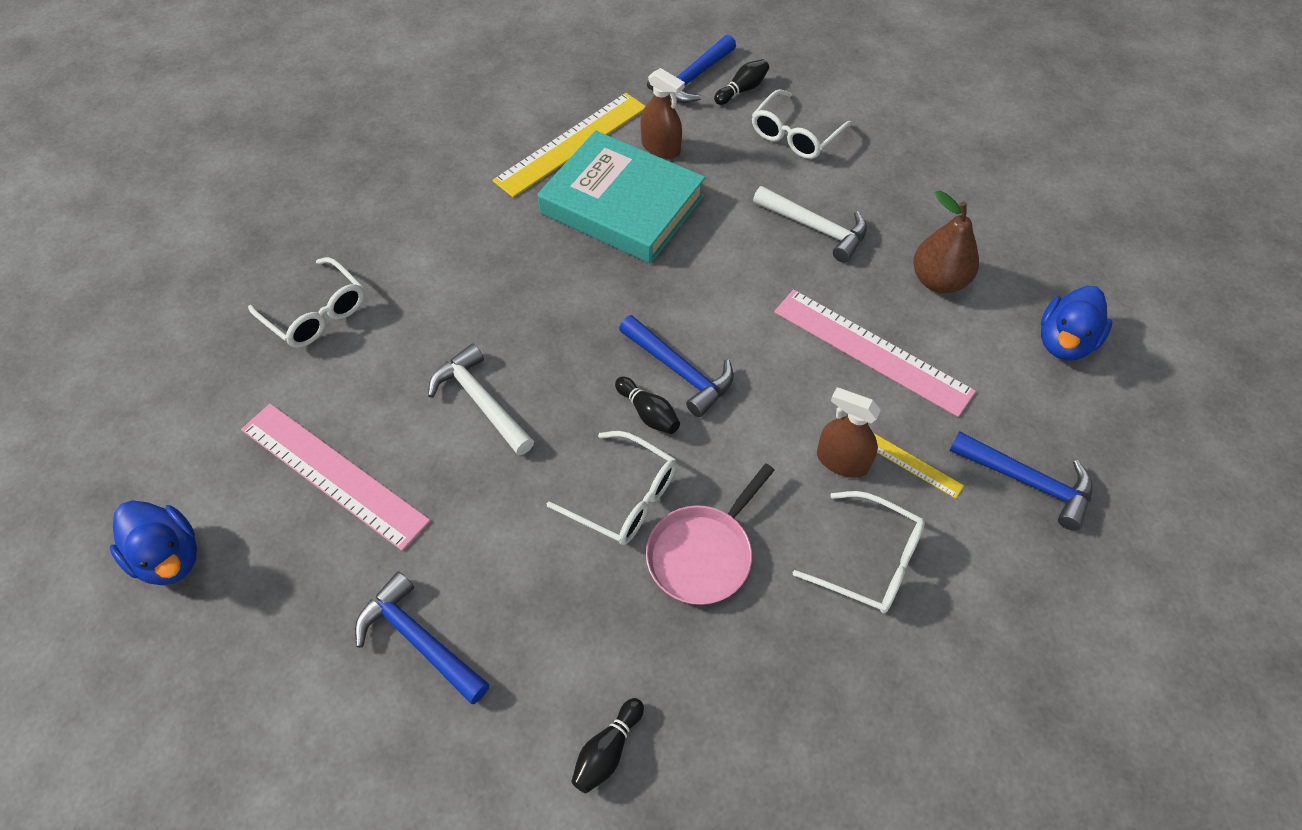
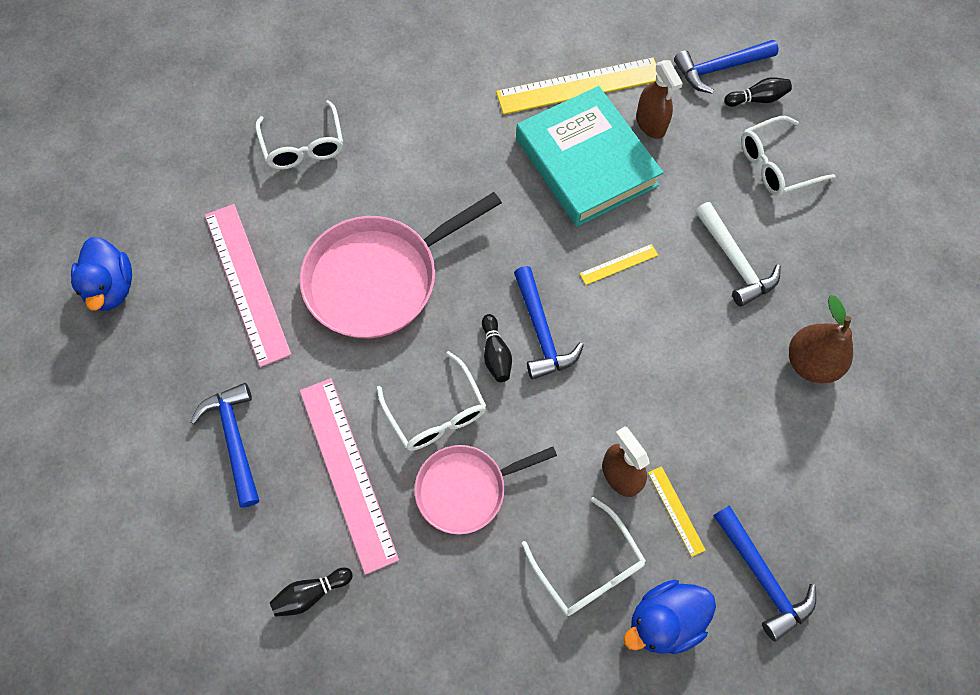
camera: 30 degrees right, 10 degrees up
white hammer [428,343,534,455] -> pink pan [300,192,502,339]
pink ruler [774,289,976,417] -> pink ruler moved to [300,378,399,575]
blue duck [1041,286,1112,360] -> blue duck moved to [624,580,716,654]
none -> yellow ruler [579,244,658,285]

